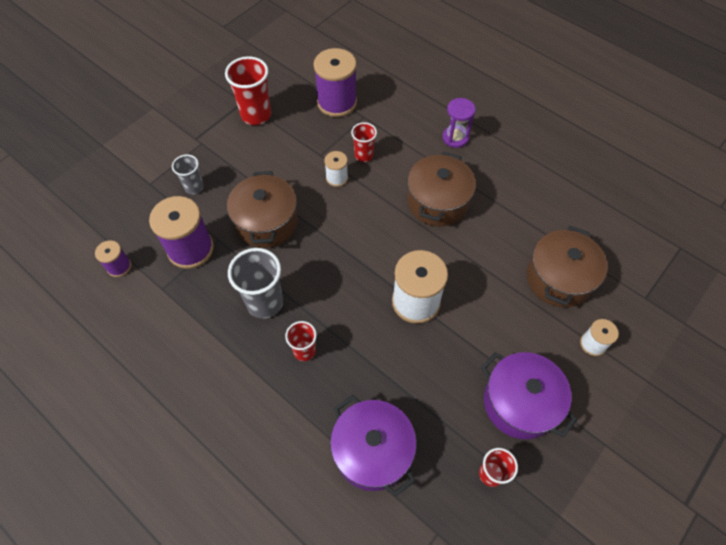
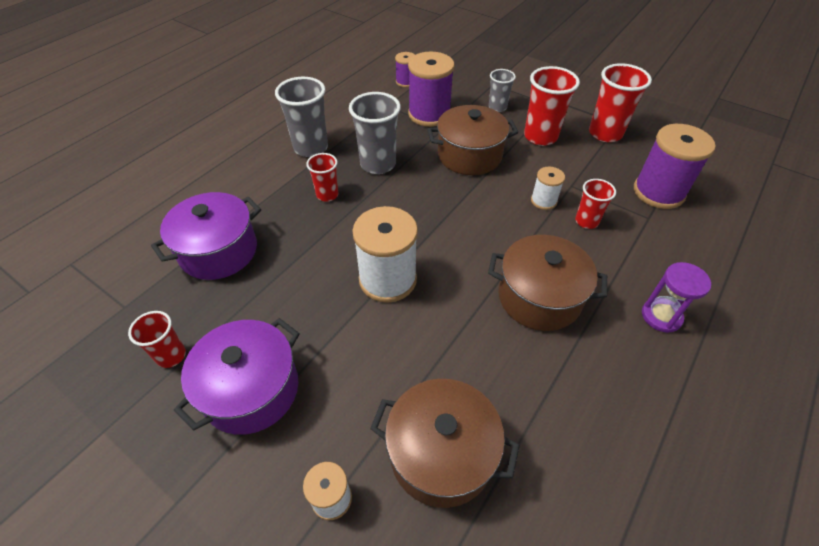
camera: 85 degrees right, 10 degrees down
none -> grey cup [275,77,328,157]
none -> red cup [524,66,580,146]

